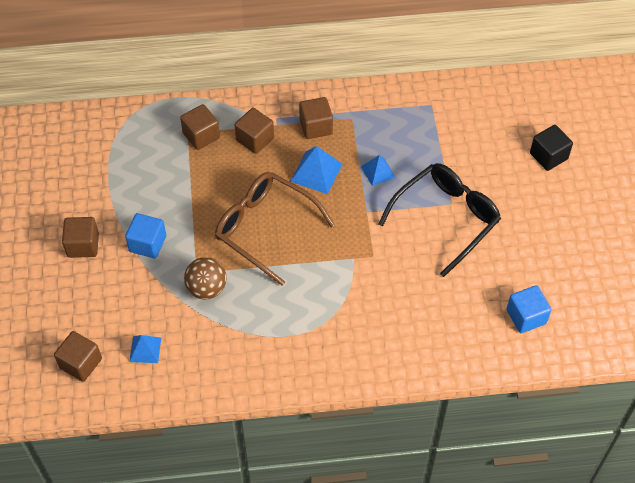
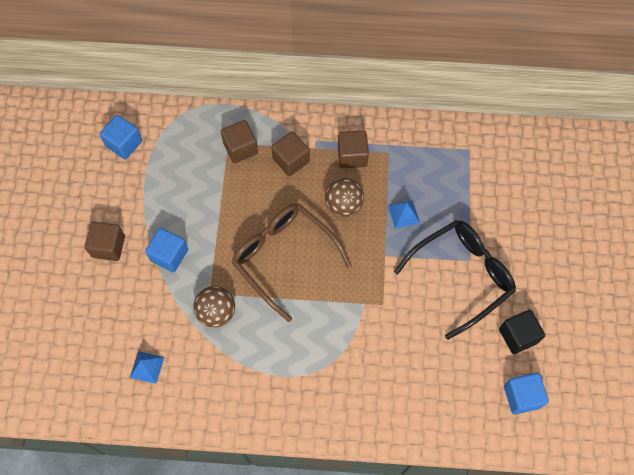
camera: 10 degrees right, 10 degrees up
brown cube [54,331,102,382] -> none
blue pyramid [290,146,342,194] -> brown ball [325,178,364,217]
black cube [530,125,573,171] -> black cube moved to [499,310,545,354]
none -> blue cube [99,115,142,159]

